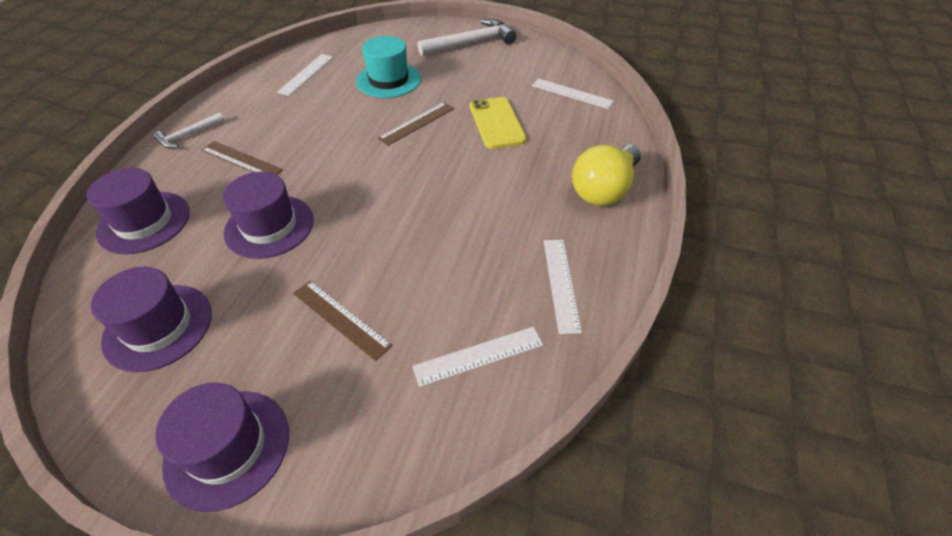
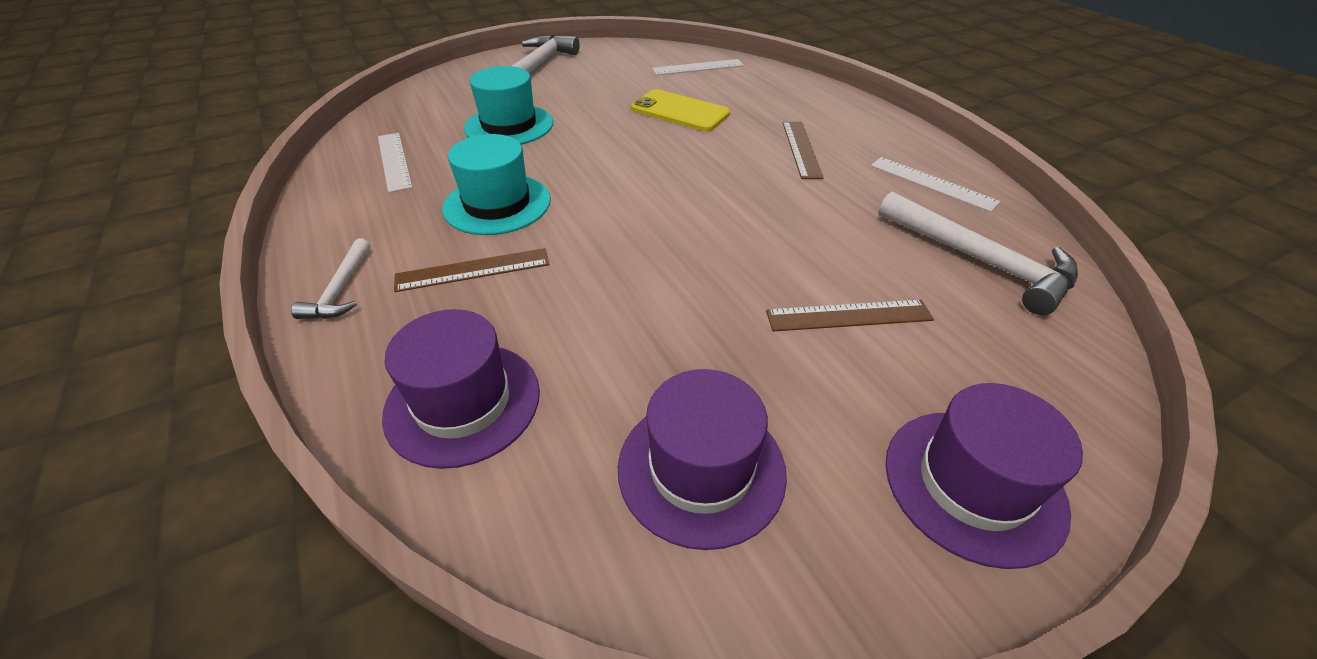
camera: 45 degrees left, 5 degrees down
purple hat [223,172,314,259] -> none
brown ruler [378,102,455,146] -> brown ruler moved to [782,122,824,179]
white ruler [412,327,543,387] -> white hammer [878,192,1078,315]
yellow light bulb [572,144,641,206] -> none
none -> turquoise hat [442,134,551,235]

